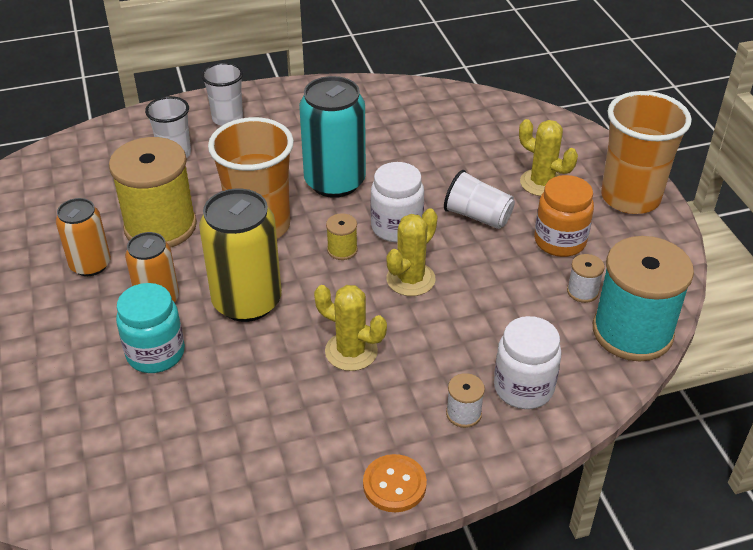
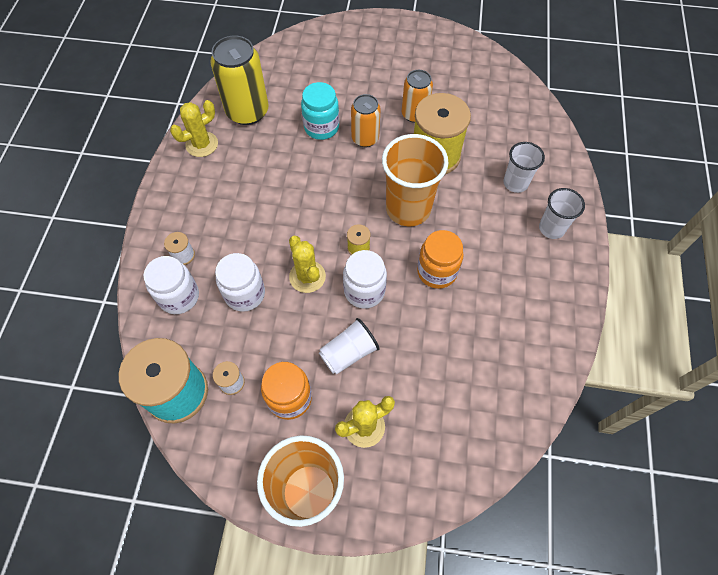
camera: 115 degrees right, 20 degrees up
yellow can [199,188,282,322] -> yellow can moved to [210,36,269,125]
turquoise can [299,76,366,198] -> orange jar [417,230,464,289]
yellow cactus [314,285,387,371] -> yellow cactus moved to [170,100,218,157]
orange button [363,454,427,512] -> none
none -> white jar [215,253,265,312]

